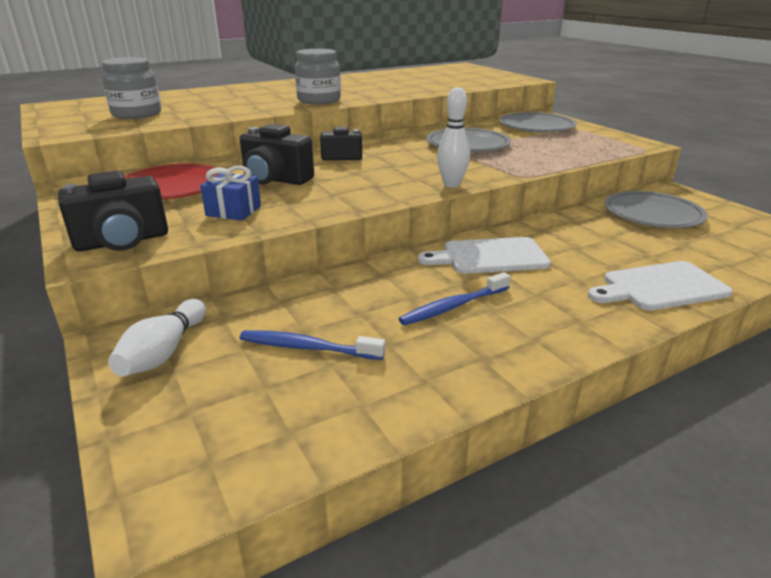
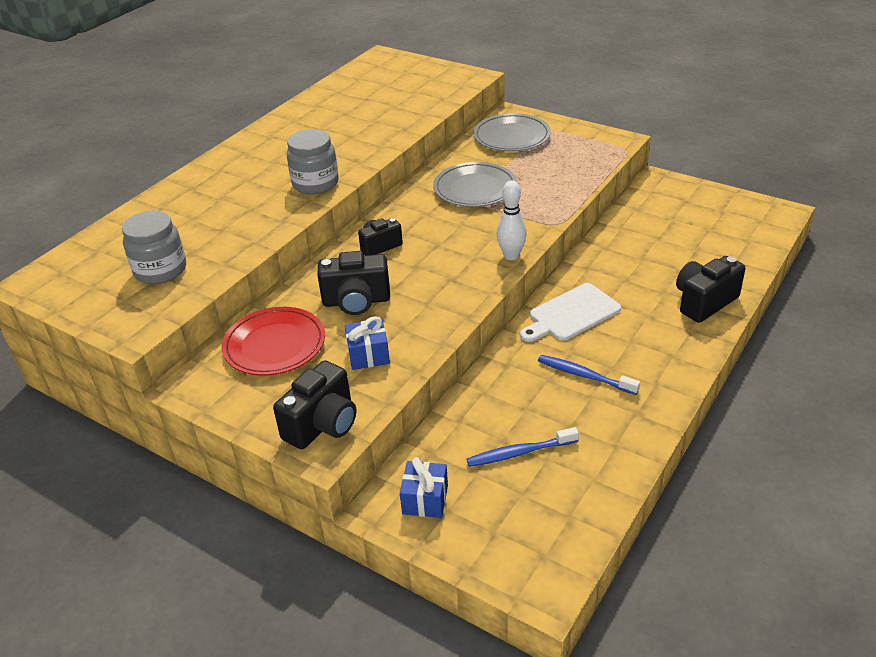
camera: 25 degrees left, 10 degrees up
white bowling pin [108,299,206,377] -> blue gift [400,457,448,518]
blue toothbrush [399,272,511,325] -> blue toothbrush turned 90 degrees clockwise [538,355,640,395]
white cutting board [588,261,732,311] -> black camera [676,256,745,323]
grey plate [605,191,707,228] -> none

